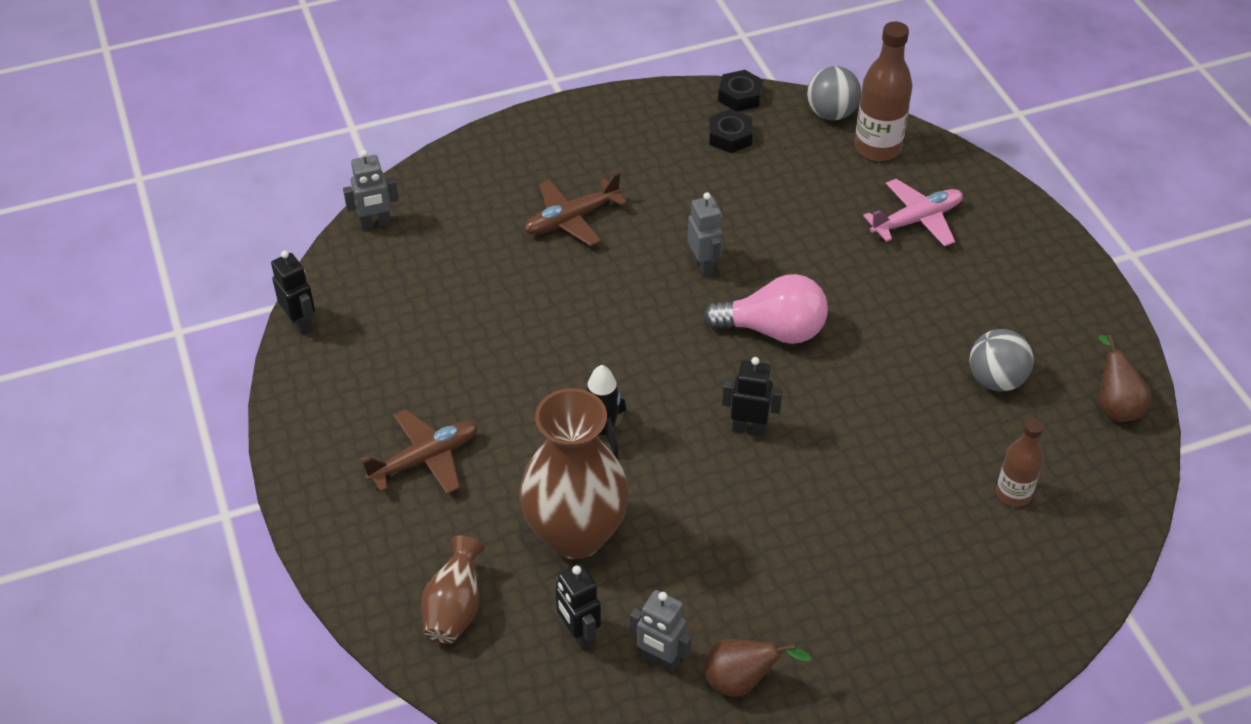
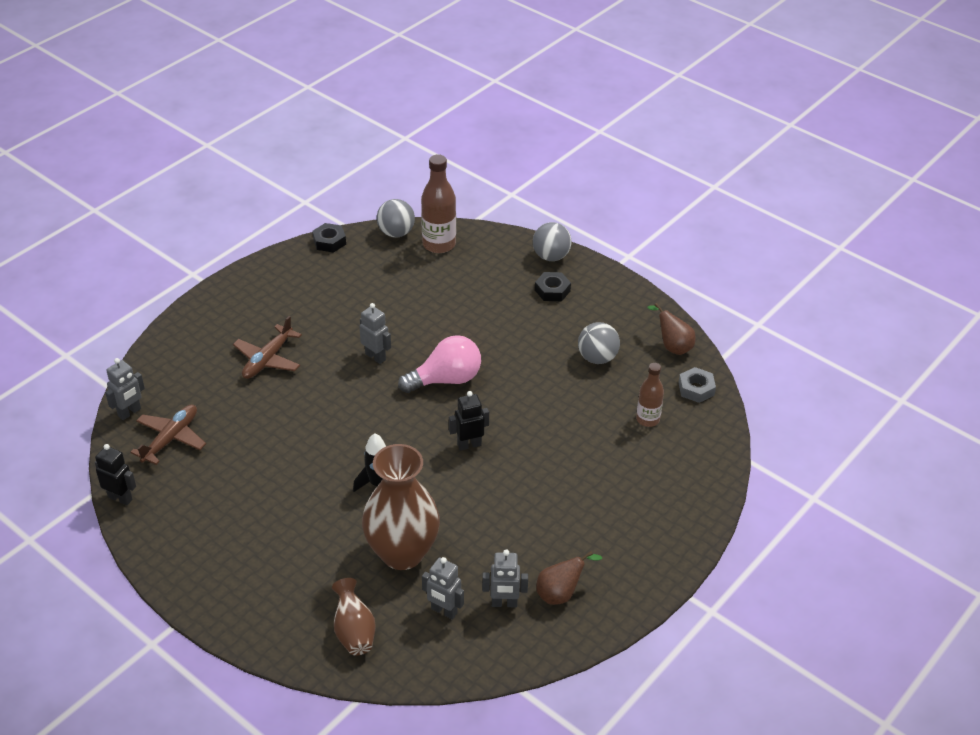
camera: 30 degrees left, 5 degrees down
brown plane [360,409,478,494] -> brown plane moved to [130,404,206,465]
black robot [555,563,601,650] -> grey robot [422,557,464,619]
black nut [709,109,753,153] -> black nut moved to [535,272,571,301]
pink plane [863,179,963,247] -> none
none -> grey ball [533,222,571,261]
none -> grey nut [679,367,716,403]

